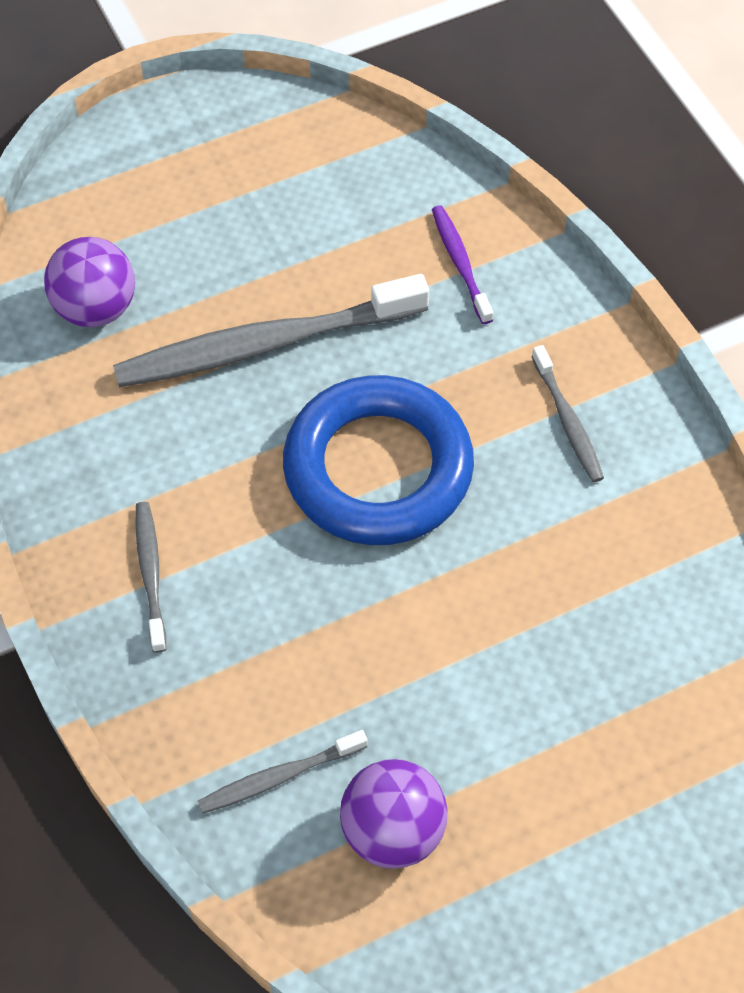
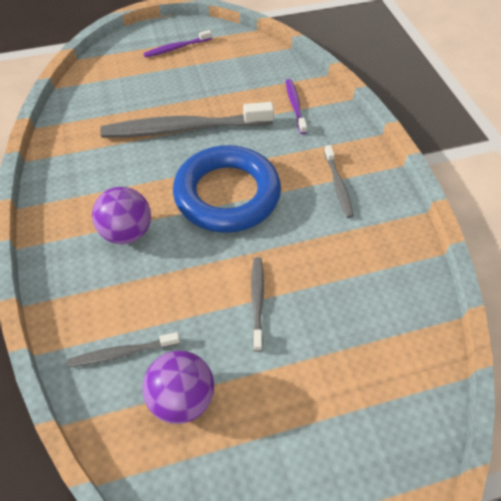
camera: 10 degrees right, 5 degrees down
purple ball [44,237,135,327] -> purple ball moved to [92,187,151,244]
grey toothbrush [135,502,166,653] -> grey toothbrush moved to [251,257,264,352]
none -> purple toothbrush [143,30,212,57]

